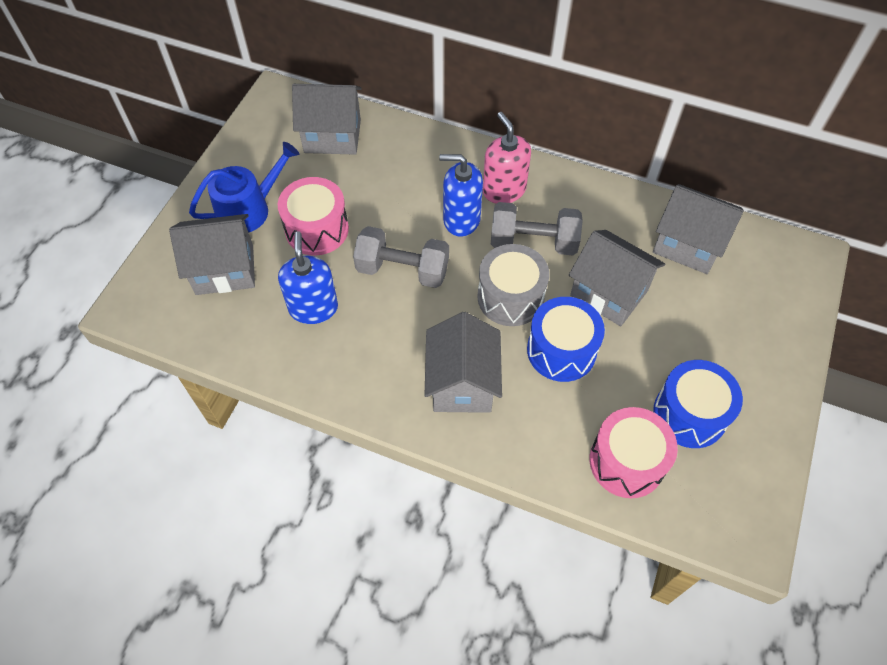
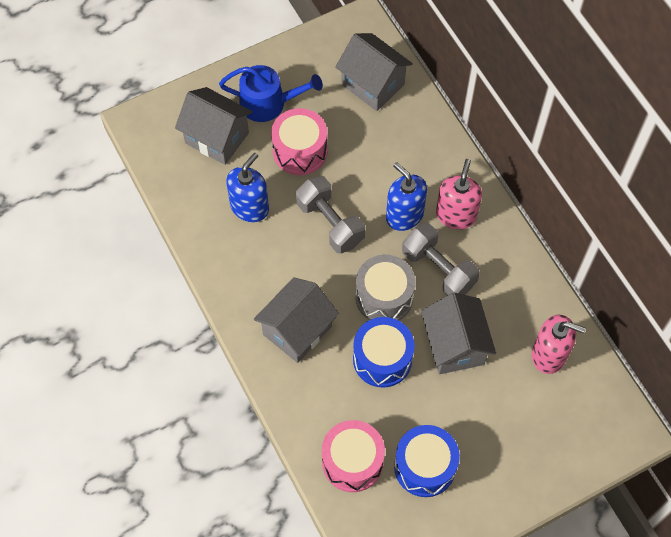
camera: 40 degrees right, 5 degrees up
grey house [653,184,744,274] -> pink soap dispenser [532,315,586,374]

